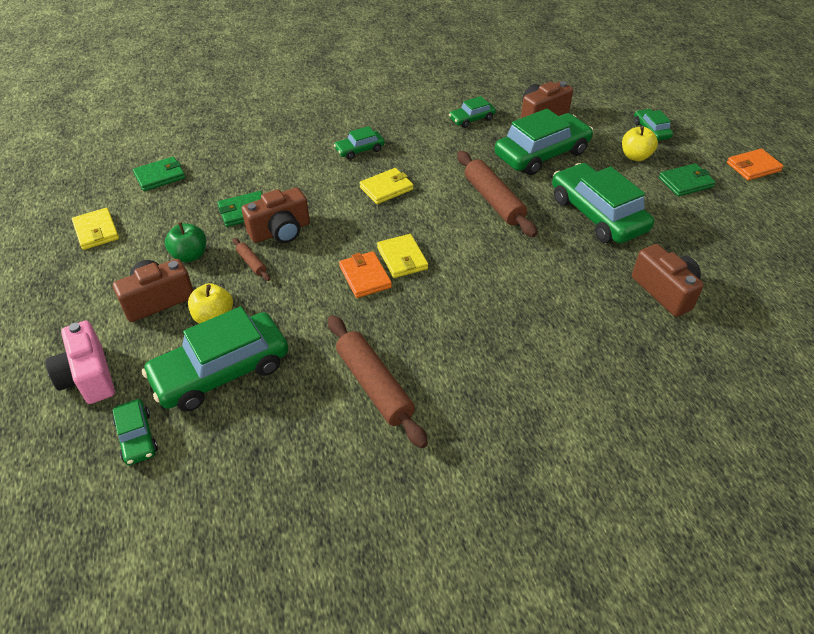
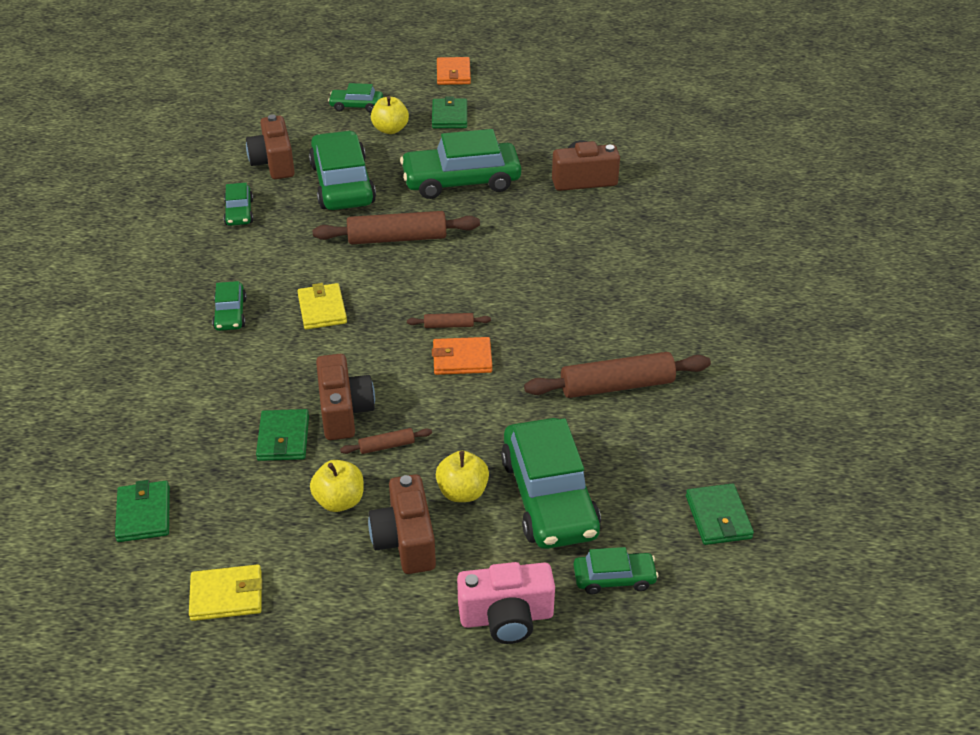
camera: 70 degrees left, 5 degrees down
green apple [165,222,206,263] -> yellow apple [310,460,364,512]
yellow wallet [377,234,428,278] -> brown rolling pin [407,313,491,328]
none -> green wallet [686,484,754,545]

